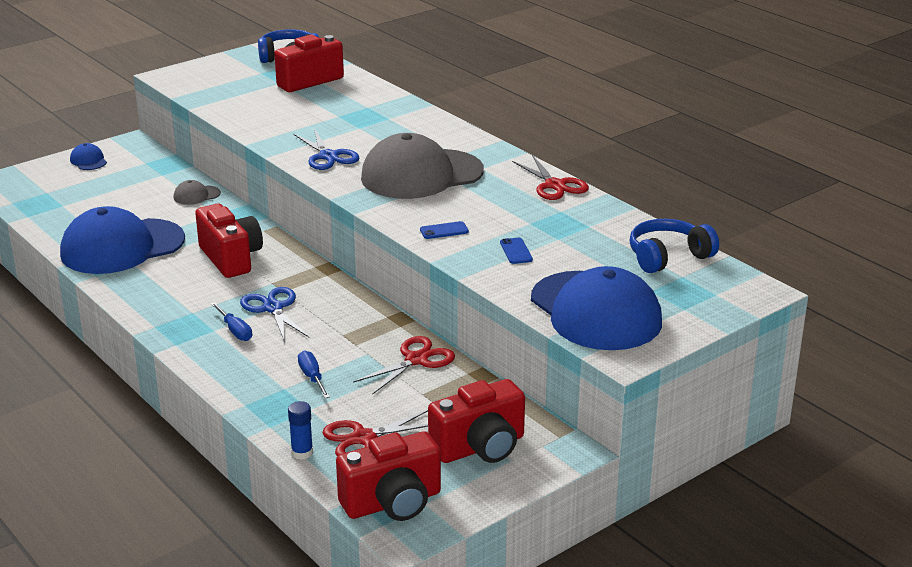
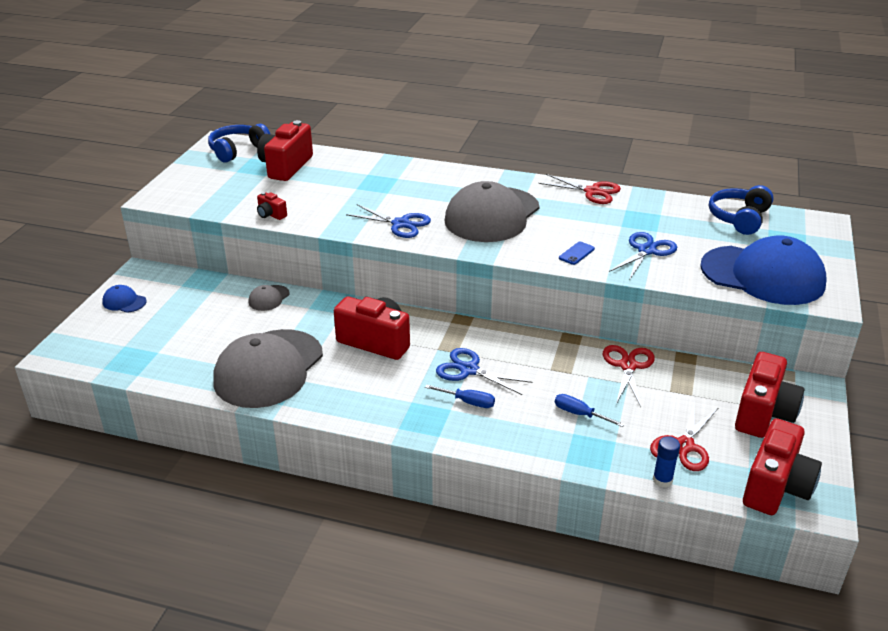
camera: 35 degrees left, 5 degrees up
blue cap [60,206,185,274] -> grey cap [213,329,323,408]
blue phone [500,238,533,264] -> blue scissors [609,232,677,279]
none -> red camera [257,192,287,220]

